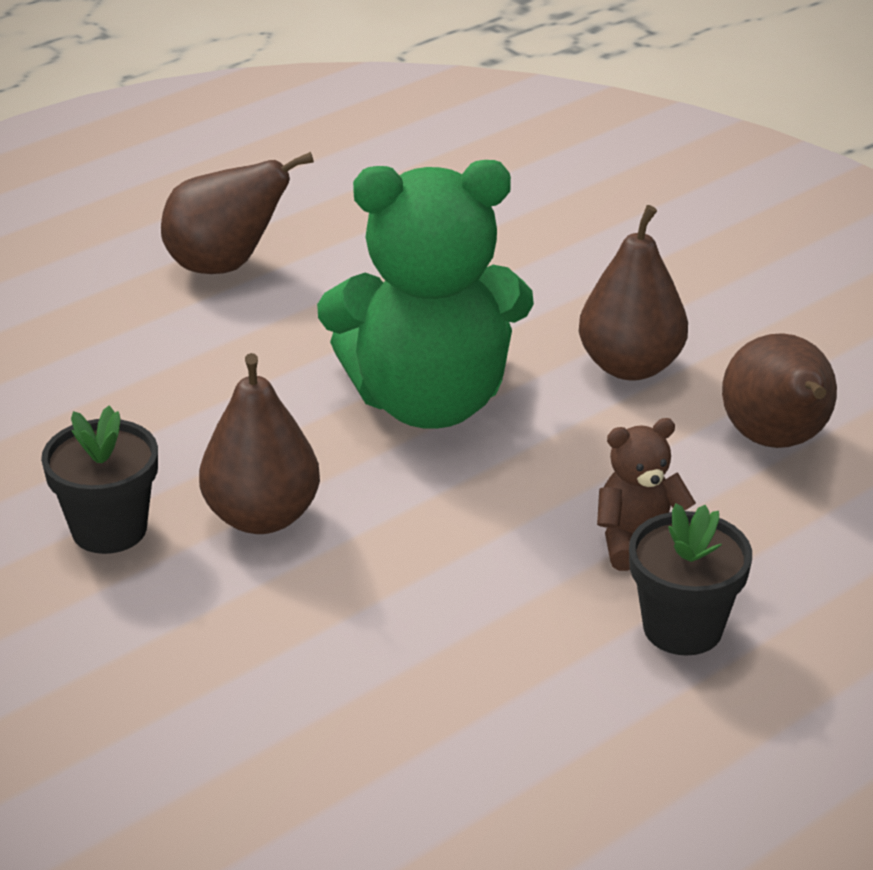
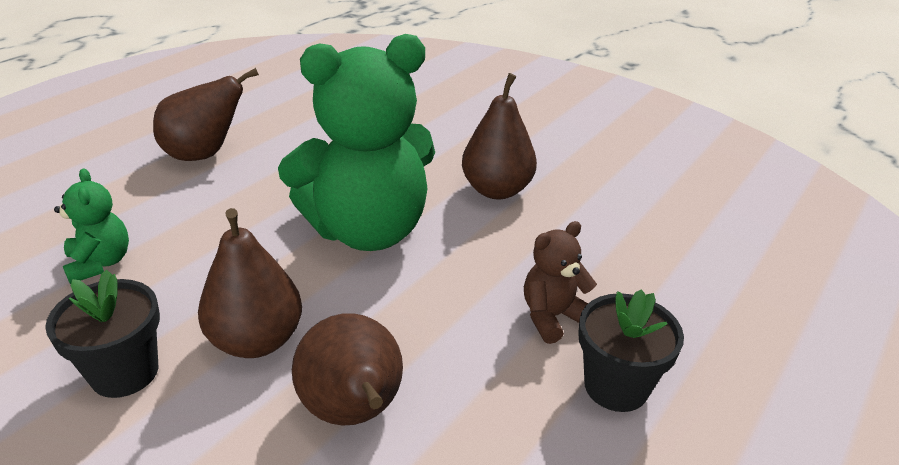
camera: 15 degrees left, 0 degrees up
brown pear [722,333,837,448] -> brown pear moved to [292,313,403,426]
none -> green teddy bear [54,168,129,284]

